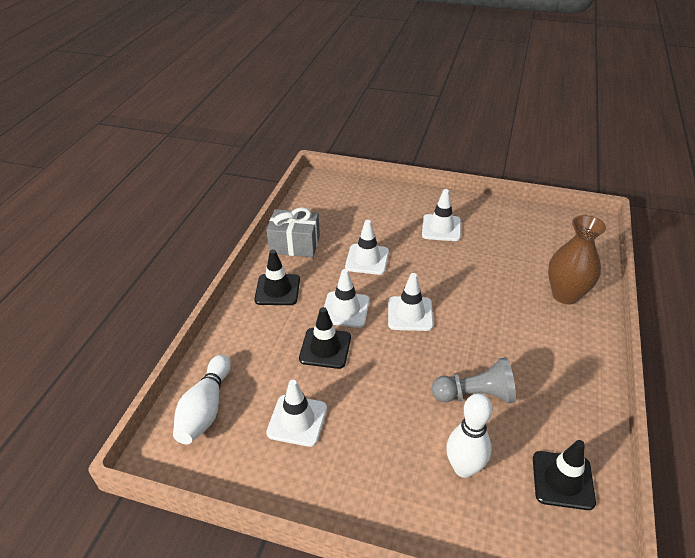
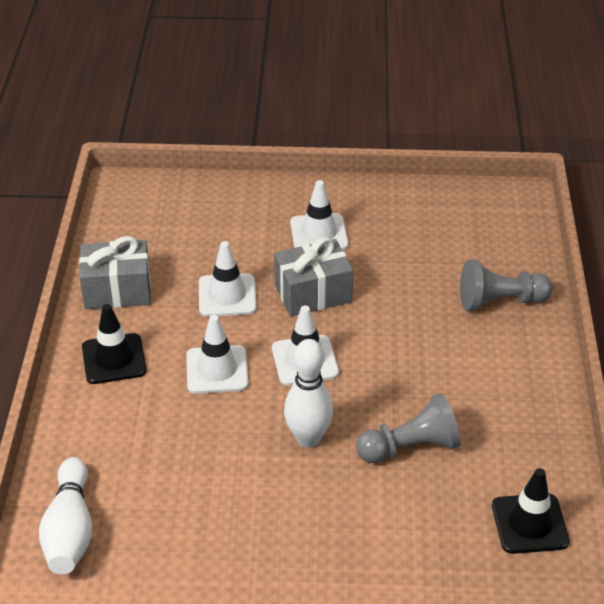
camera: 15 degrees left, 0 degrees up
white traffic cone [266,380,327,447] -> none
black traffic cone [299,307,351,369] -> none
white bowling pin [446,393,492,478] -> white bowling pin moved to [284,339,333,448]
brown vase [548,215,606,304] -> grey pawn [460,260,553,311]
none -> grey gift [274,237,353,316]

